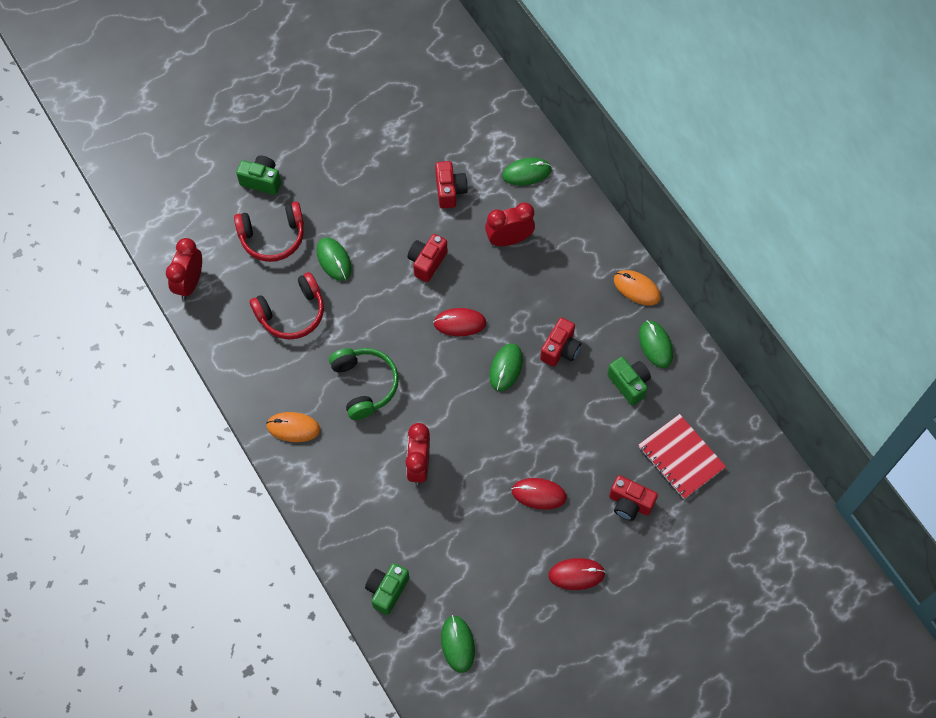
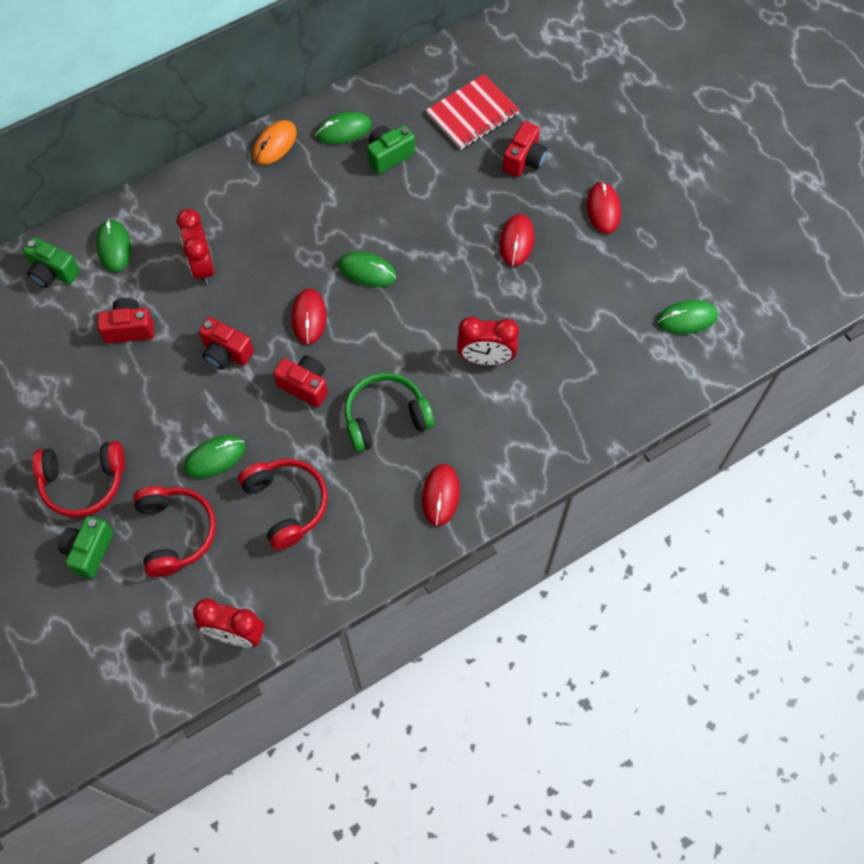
camera: 90 degrees left, 0 degrees up
orange mouse [266,412,320,442] -> red mouse [422,464,460,526]
green camera [365,563,409,615] -> green camera moved to [23,237,80,288]
red camera [540,317,581,367] -> red camera moved to [273,355,328,407]
none -> red headphones [32,441,125,517]

